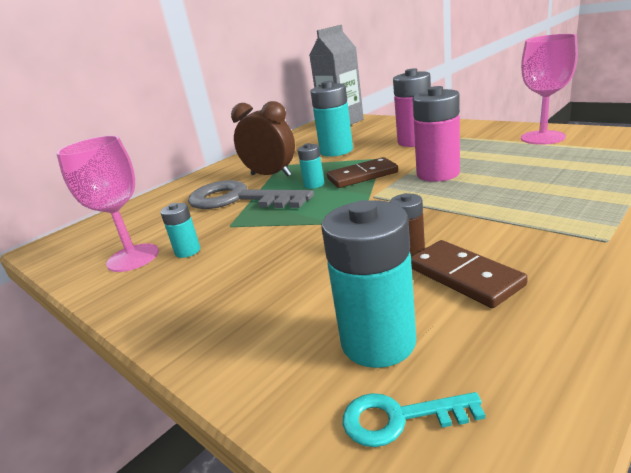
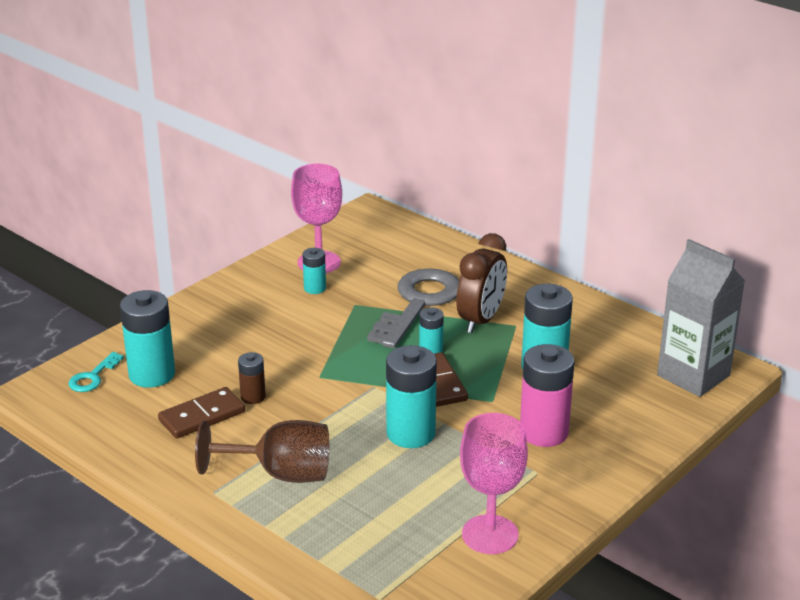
camera: 85 degrees right, 5 degrees up
turquoise key [343,392,485,447] -> turquoise key turned 150 degrees counterclockwise [69,352,124,392]
pink battery [412,86,460,182] -> turquoise battery [386,345,437,448]
none -> brown goblet [195,420,329,483]

